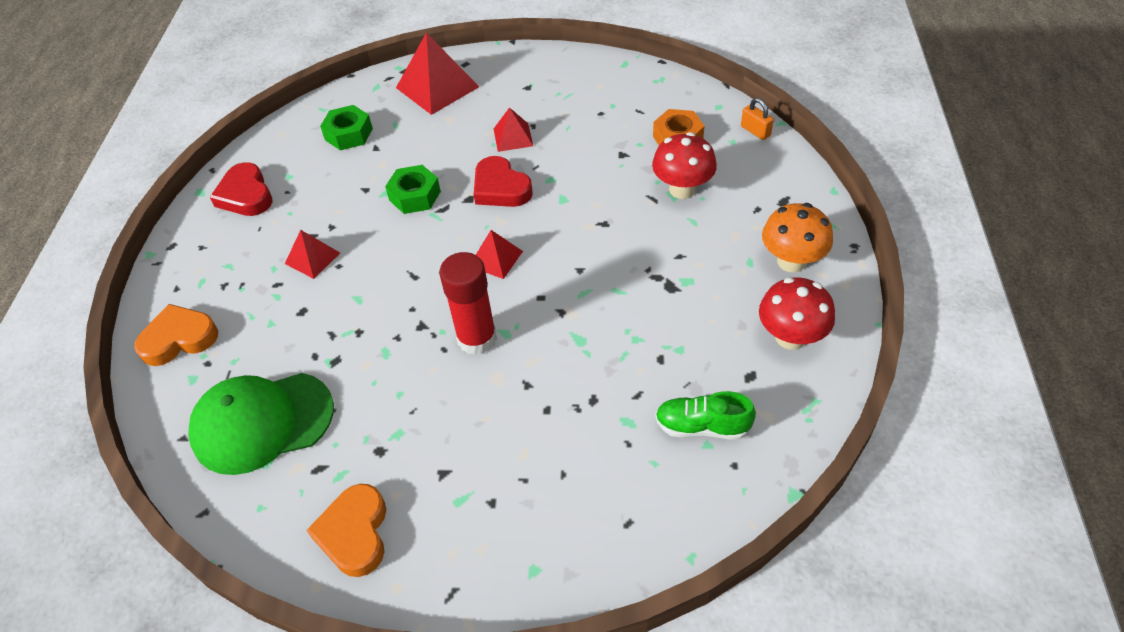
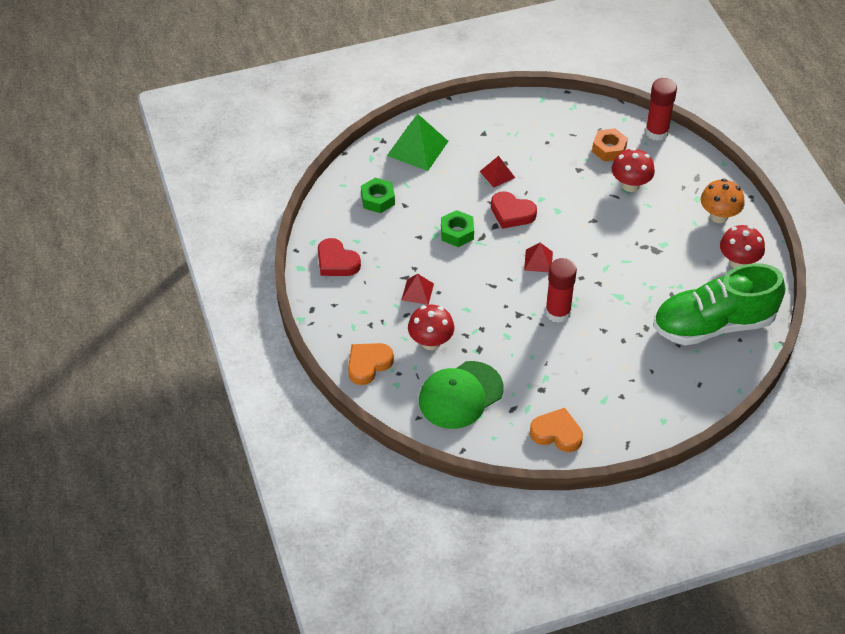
camera: 25 degrees left, 0 degrees up
orange heart [306,484,386,577] -> orange heart turned 135 degrees clockwise [530,408,583,452]
red pyramid [396,33,479,115] -> green pyramid [387,114,449,171]
green shoe [655,391,756,440] -> green shoe [653,263,785,345], size x2.30
orange padlock [741,98,774,140] -> red glue stick [645,78,677,141]
none -> red mushroom [408,305,454,350]

